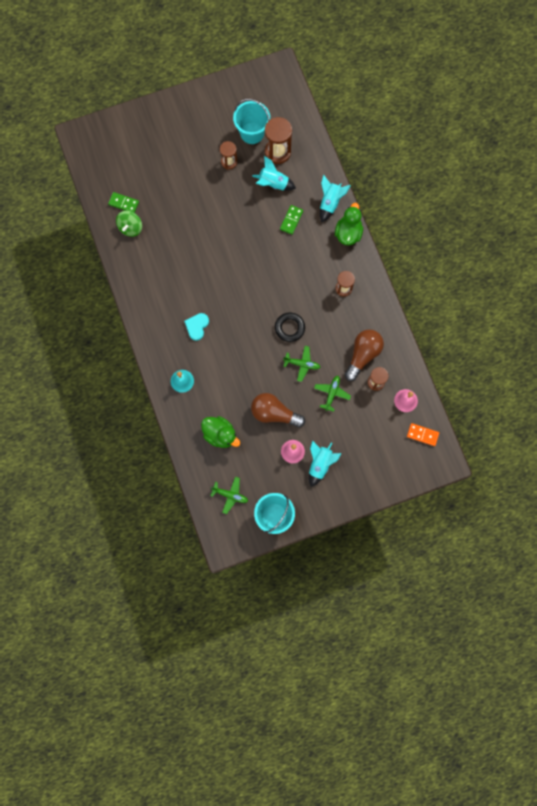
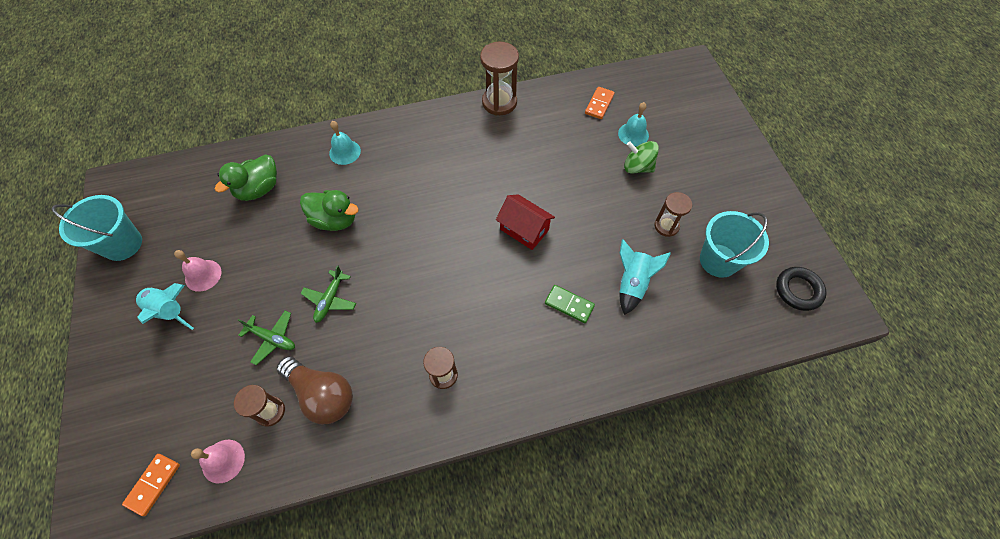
camera: 95 degrees right, 15 degrees down
green domino [108,192,139,213] -> orange domino [585,87,615,119]
green spinning top [116,211,142,237] -> green spinning top moved to [624,141,659,173]
turquoise heart [184,313,209,341] -> none
green plane [210,477,248,514] -> none
brown light bulb [251,393,305,427] -> none
brown hourglass [265,117,292,164] -> brown hourglass moved to [480,42,519,115]
black ring [275,312,305,342] -> black ring moved to [776,267,827,311]
turquoise rocket [320,175,351,222] -> none
green duck [335,203,363,246] -> green duck moved to [300,190,359,231]
none -> red house [496,194,555,250]
none -> turquoise bell [618,102,649,147]

